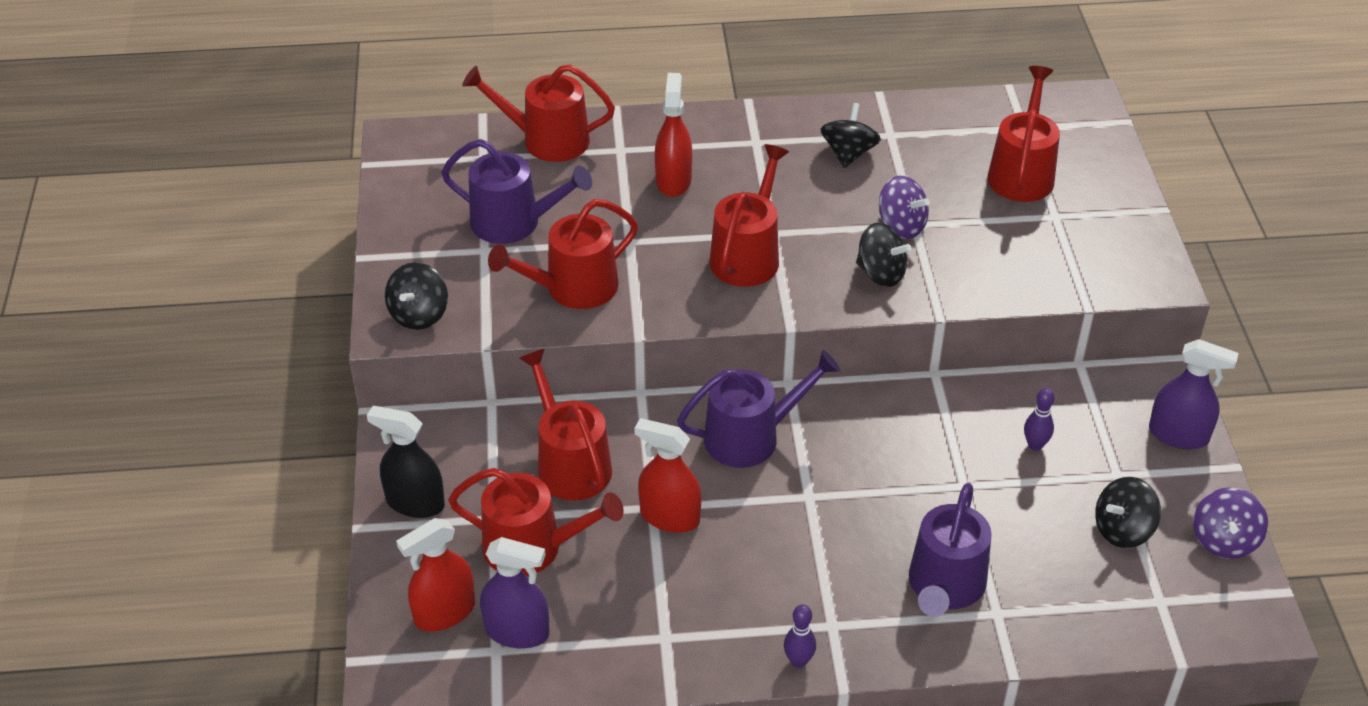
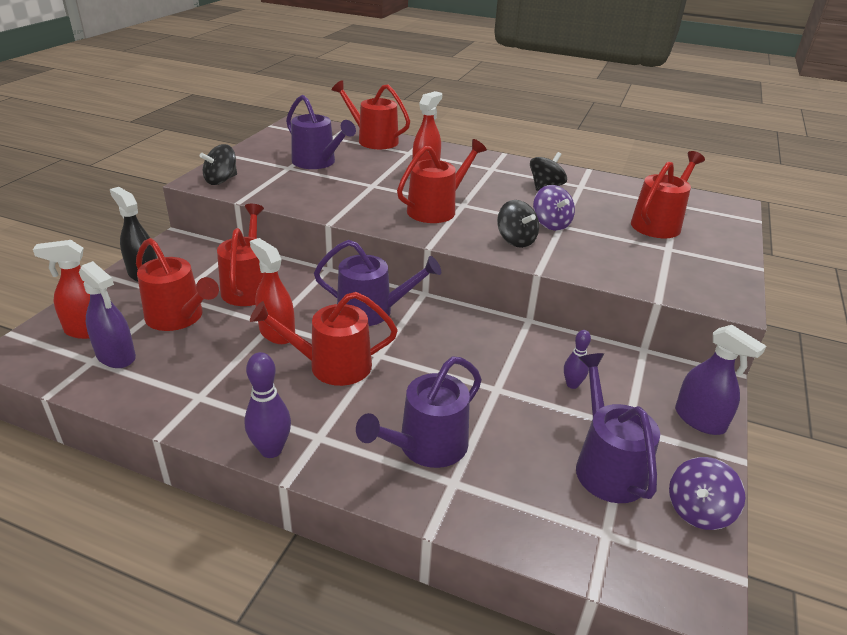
camera: 25 degrees right, 10 degrees down
red watering can [488,199,638,309] -> red watering can moved to [250,292,398,386]
purple bowling pin [784,604,816,668] -> purple bowling pin [244,352,291,458], size x1.58
black spinning top [1095,477,1161,548] -> purple watering can [576,353,660,503]

